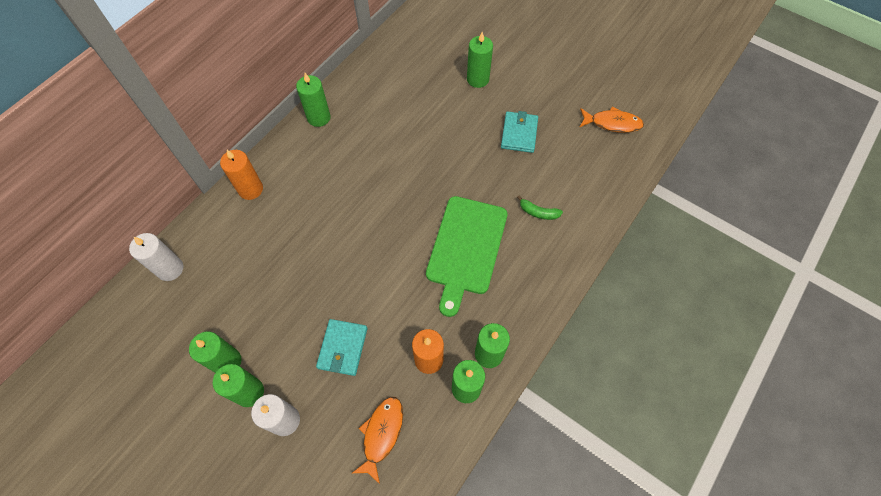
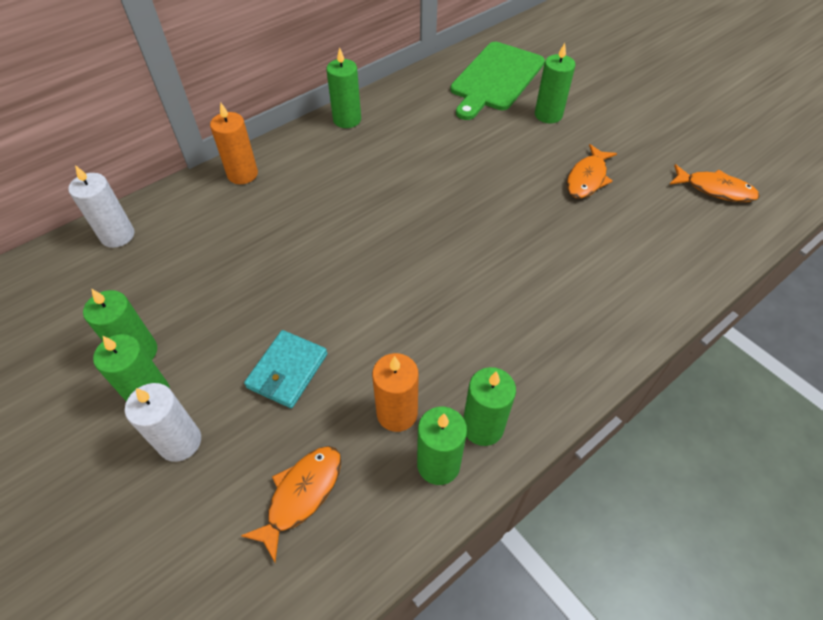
camera: 15 degrees right, 10 degrees down
green cutting board [426,196,508,317] -> green cutting board moved to [450,42,545,120]
turquoise wallet [501,111,538,153] -> orange fish [567,144,617,199]
green banana [517,195,563,220] -> none

